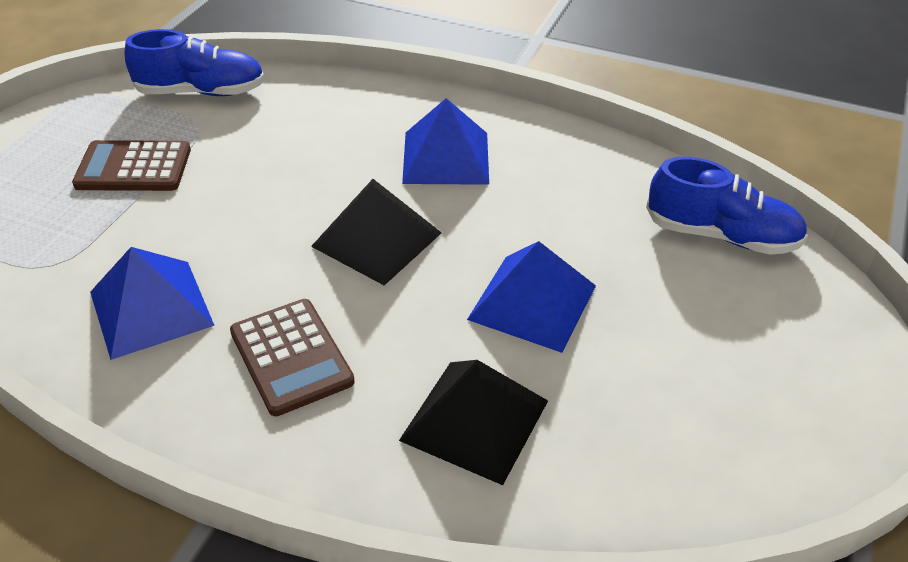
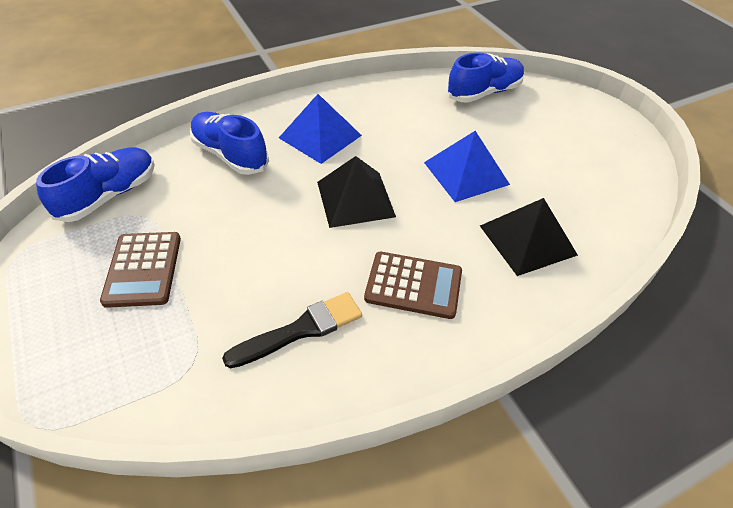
camera: 50 degrees left, 5 degrees up
brown calculator [72,140,191,191] -> brown calculator turned 45 degrees counterclockwise [100,232,181,308]
blue pyramid [90,247,215,360] -> black brush [222,292,362,368]
none -> blue shoe [190,112,269,175]

